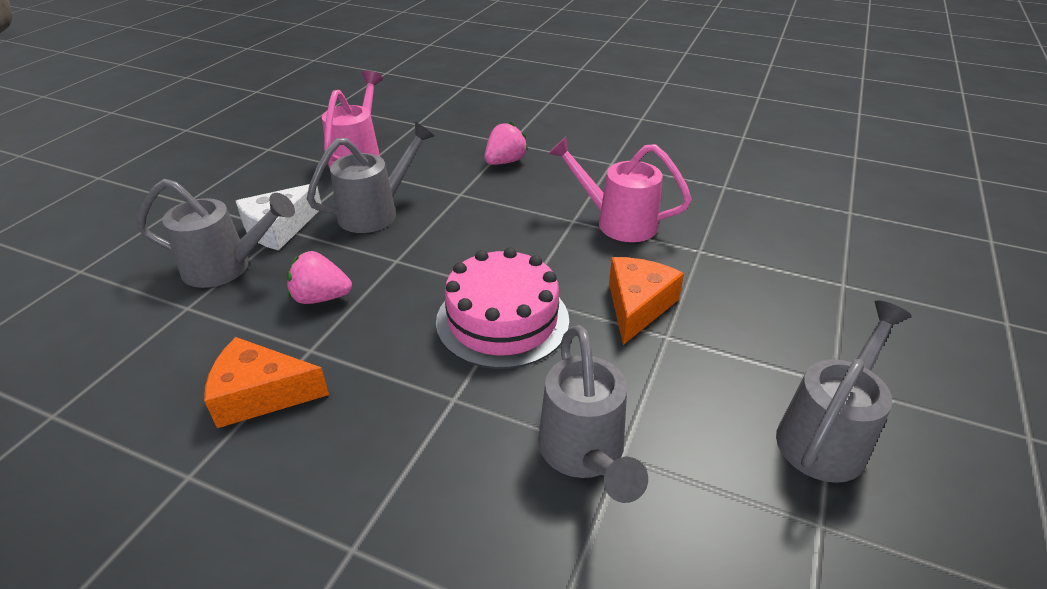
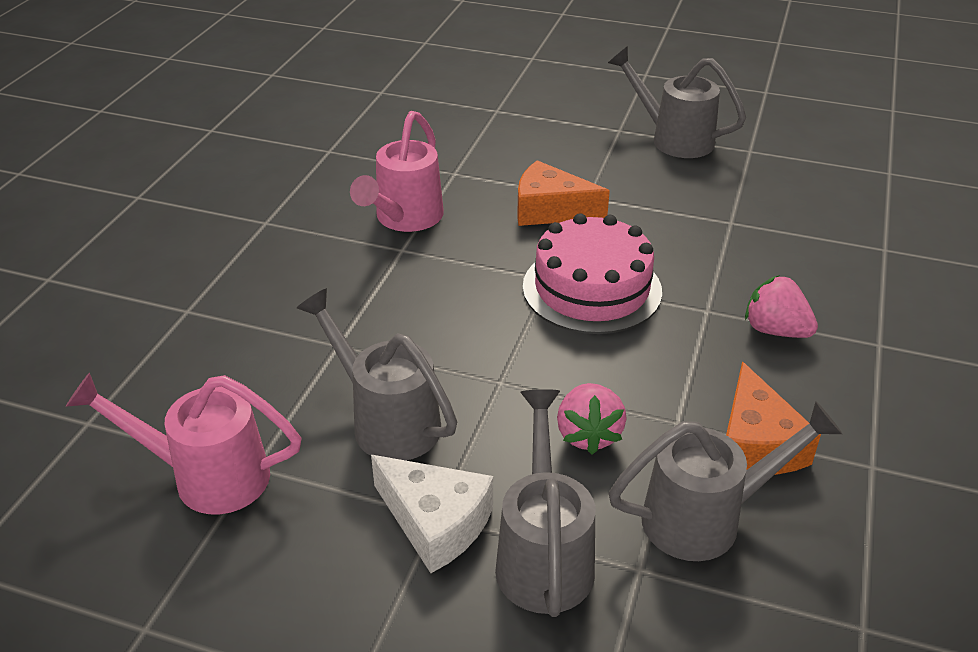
camera: 95 degrees left, 0 degrees up
pink strawberry [484,122,528,165] -> pink strawberry moved to [745,275,818,338]
grey watering can [538,325,648,503] -> grey watering can moved to [609,401,843,561]

